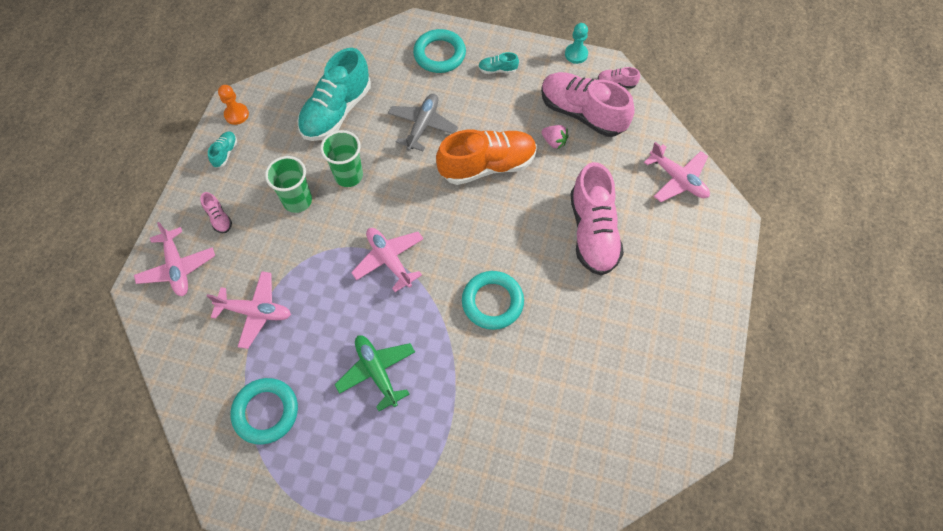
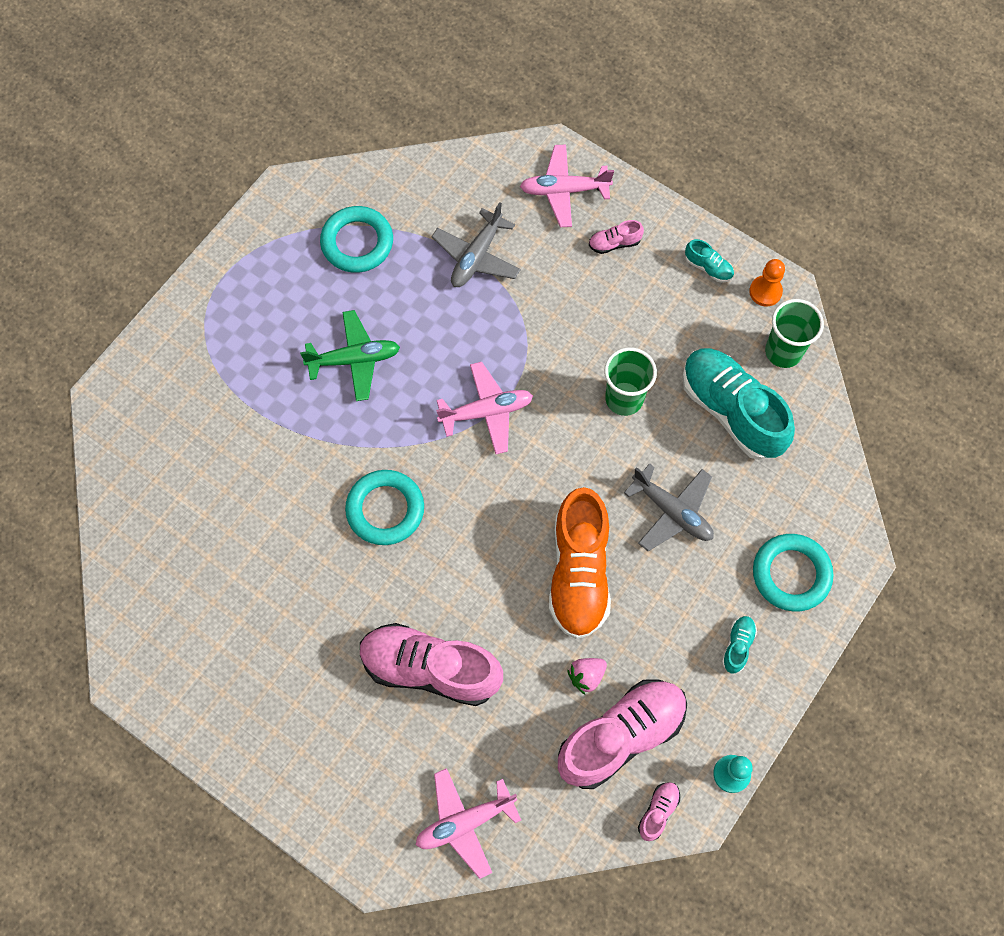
camera: 110 degrees right, 5 degrees up
pink plane [207,271,291,349] -> grey plane [432,202,521,287]
green cup [265,156,312,213] -> green cup moved to [765,299,824,368]

